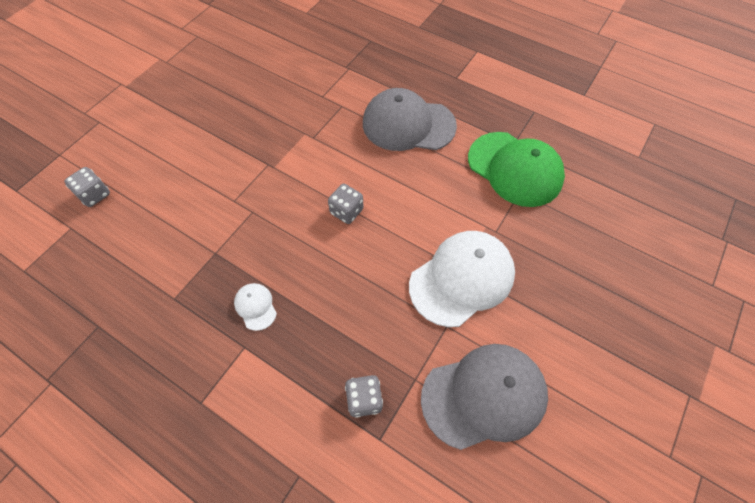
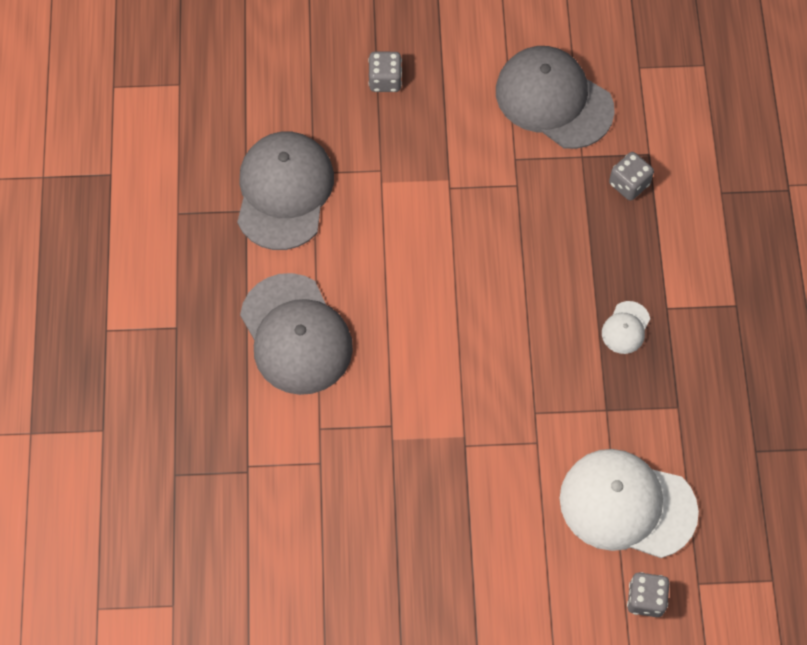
camera: 125 degrees left, 5 degrees up
grey dice [328,184,364,224] -> grey dice moved to [368,52,402,92]
white cap [409,231,515,327] -> white cap moved to [560,449,699,558]
green cap [468,132,565,207] -> grey cap [237,132,334,250]

